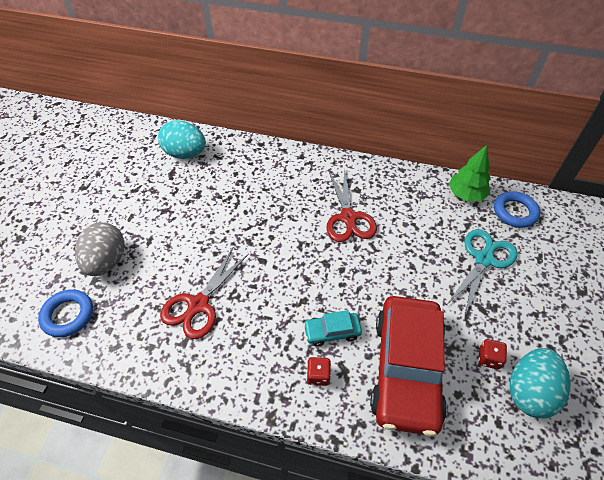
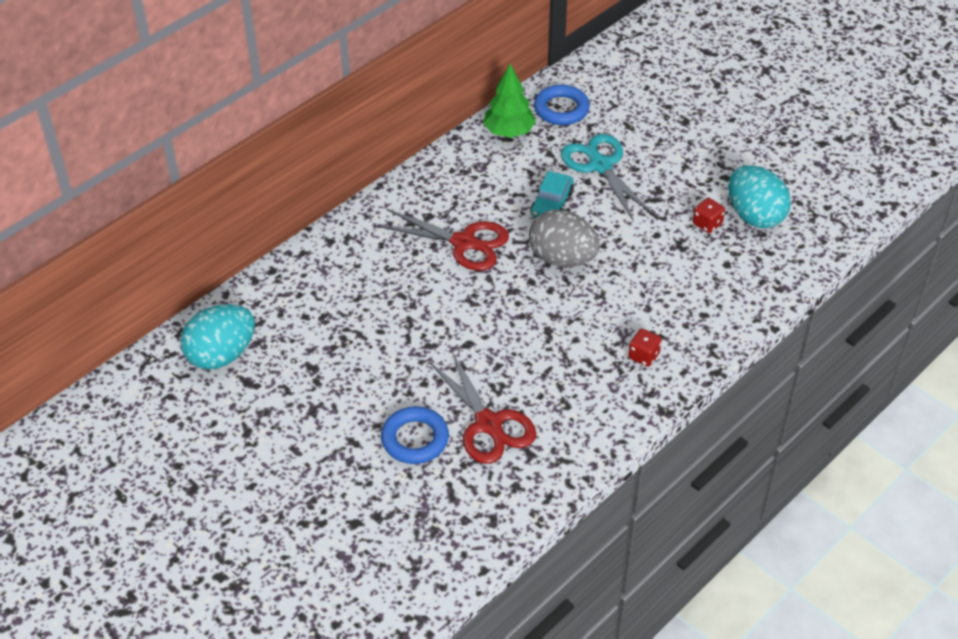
camera: 60 degrees left, 5 degrees down
blue ring [38,289,93,337] -> blue ring moved to [381,406,449,464]
grey egg [75,222,124,276] -> grey egg moved to [529,210,600,267]
turquoise car [303,310,362,347] -> turquoise car moved to [530,171,574,217]
red car [370,296,447,437] -> none

